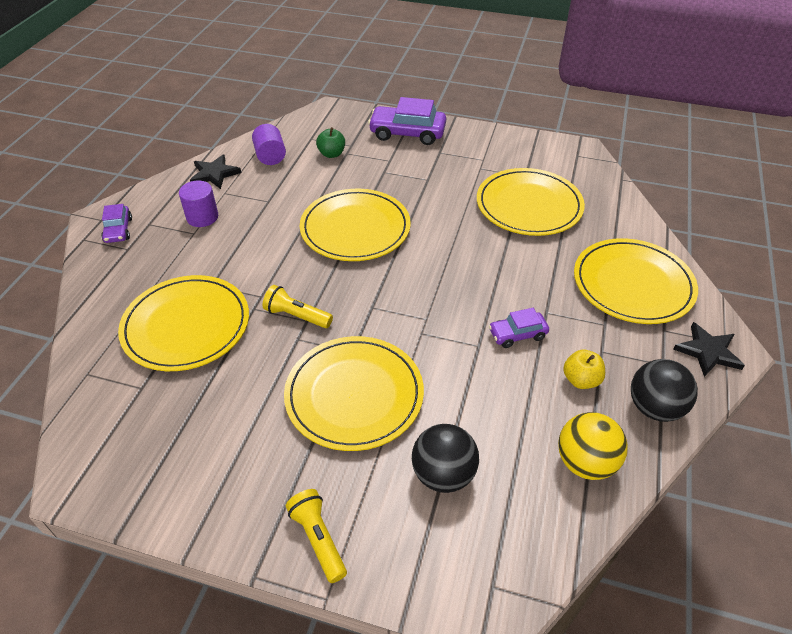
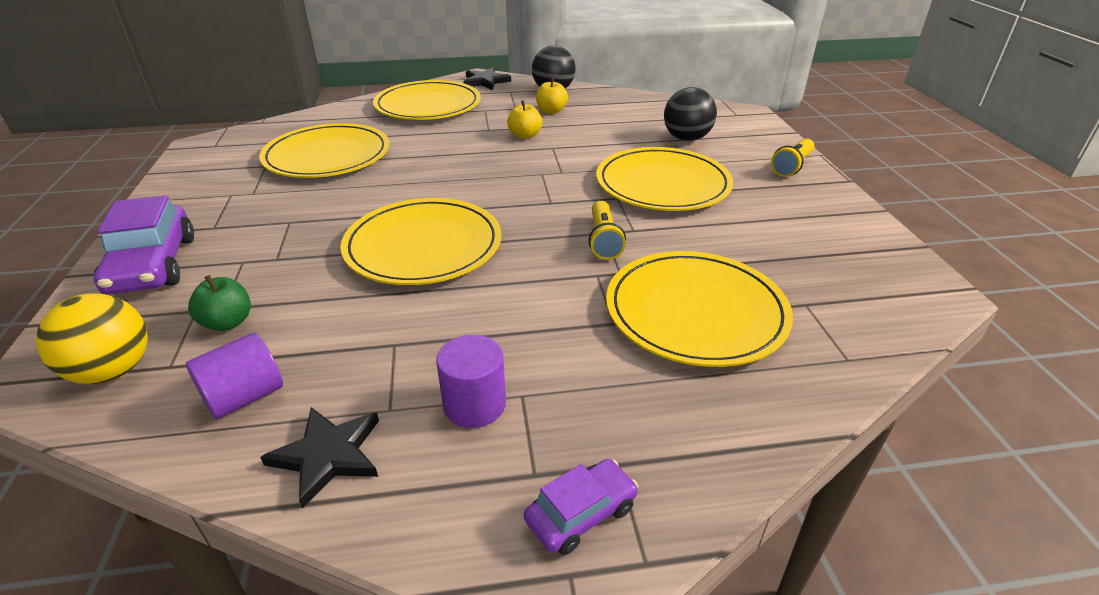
camera: 115 degrees left, 10 degrees down
purple car [489,308,549,348] -> yellow apple [507,100,542,139]
yellow ball [558,412,628,480] -> yellow ball moved to [36,294,148,384]

